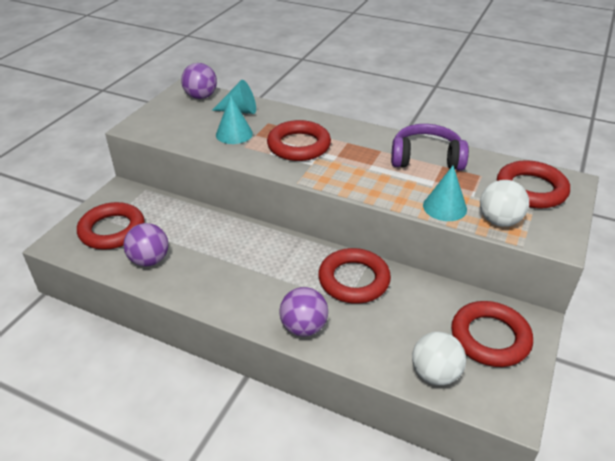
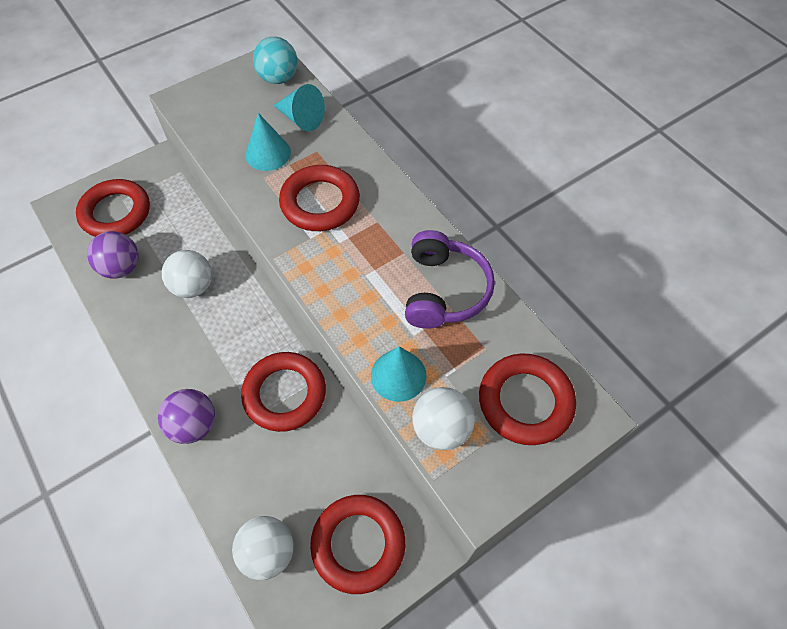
camera: 30 degrees right, 20 degrees up
purple ball [181,63,217,99] -> turquoise ball [253,37,298,84]
purple headphones [391,124,469,171] -> purple headphones turned 60 degrees clockwise [405,230,495,329]
none -> white ball [162,250,212,298]

